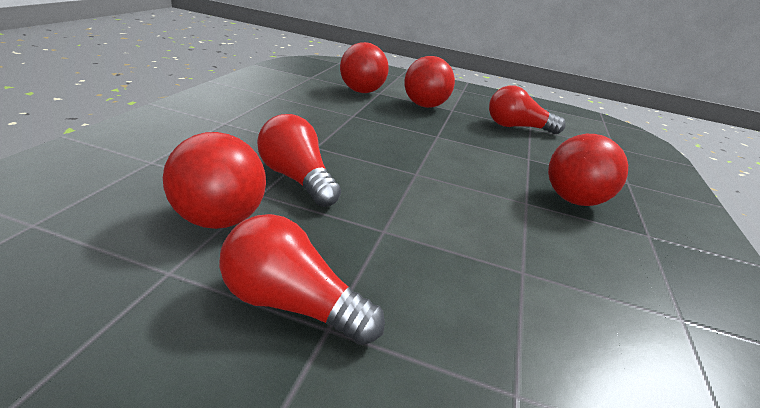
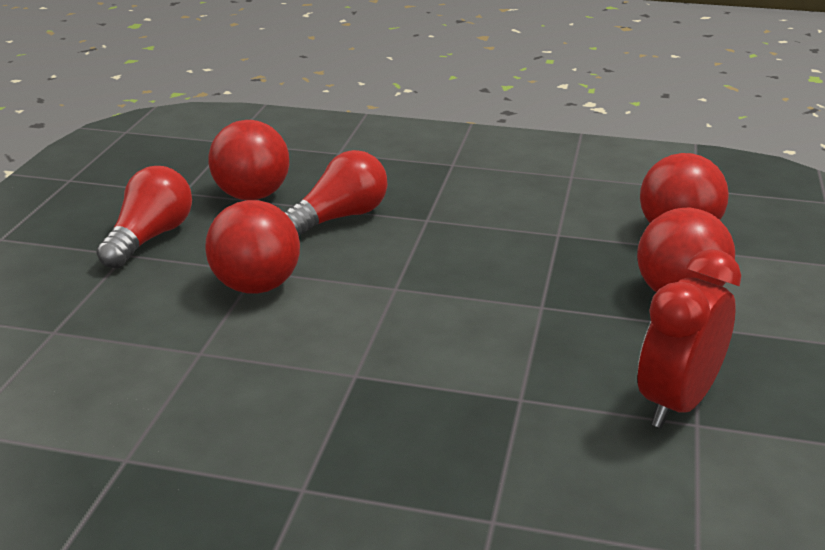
camera: 90 degrees right, 0 degrees up
red light bulb [489,85,566,134] -> red clock [638,249,741,428]
red ball [548,134,628,206] -> red ball moved to [205,200,300,294]

